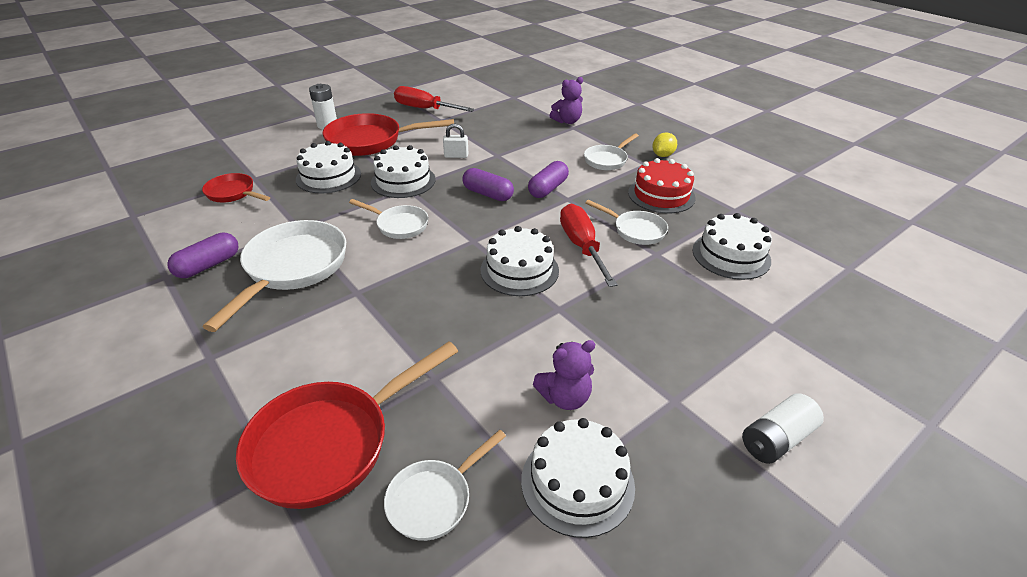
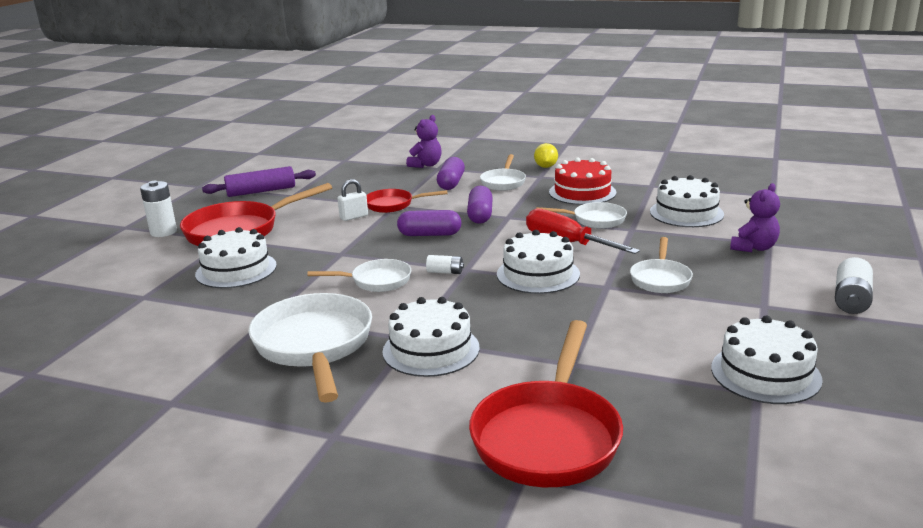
camera: 30 degrees left, 15 degrees down
purple capsule [167,233,238,278] -> purple capsule moved to [437,157,465,190]
red pan [202,173,270,203] -> red pan moved to [367,189,448,213]
white cake [371,145,436,198] -> white cake moved to [382,297,480,377]
white pan [384,430,506,541] -> white pan moved to [630,237,693,293]
red screwdriver [394,86,475,112] -> purple rolling pin [202,166,316,197]
purple teddy bear [533,340,595,410] -> purple teddy bear moved to [730,183,780,252]
none -> white battery [426,255,464,274]

